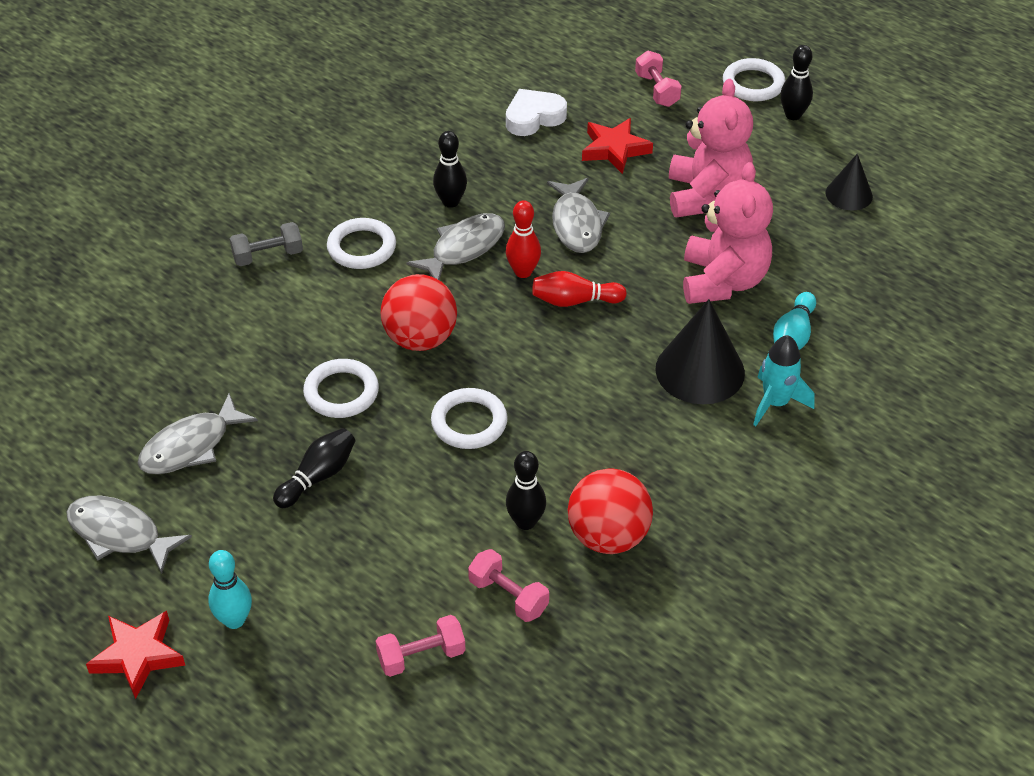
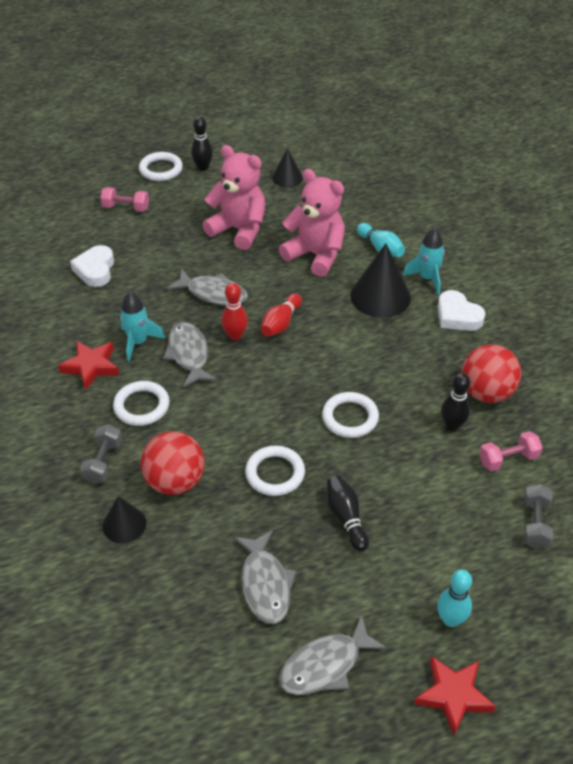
camera: 60 degrees left, 0 degrees up
pink dumbbell [376,615,465,677] -> grey dumbbell [524,484,553,548]
red ball [381,274,457,351] -> red ball moved to [141,431,204,495]
black bowling pin [433,131,467,208] -> turquoise rocket [120,292,165,362]
red star [582,118,653,174] -> red star moved to [58,341,119,390]
none -> black cone [103,496,147,543]
none -> white heart [438,290,486,331]

